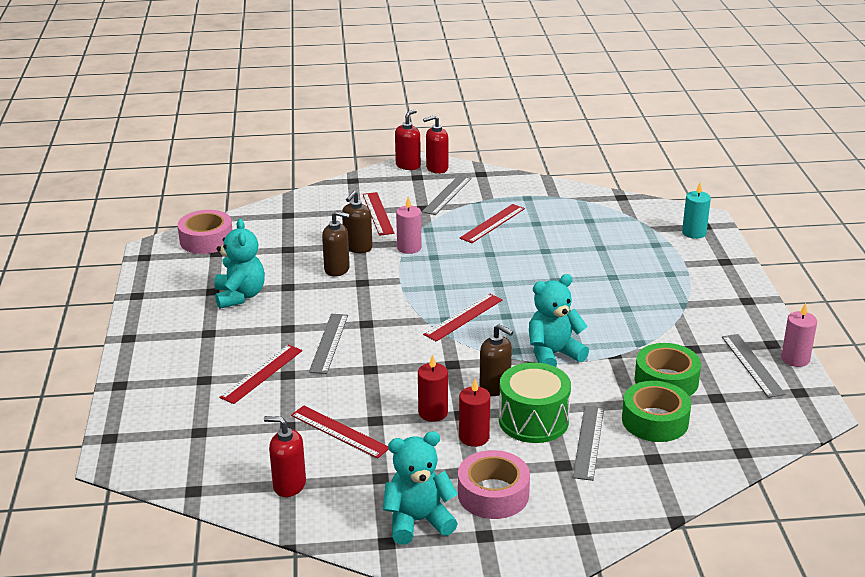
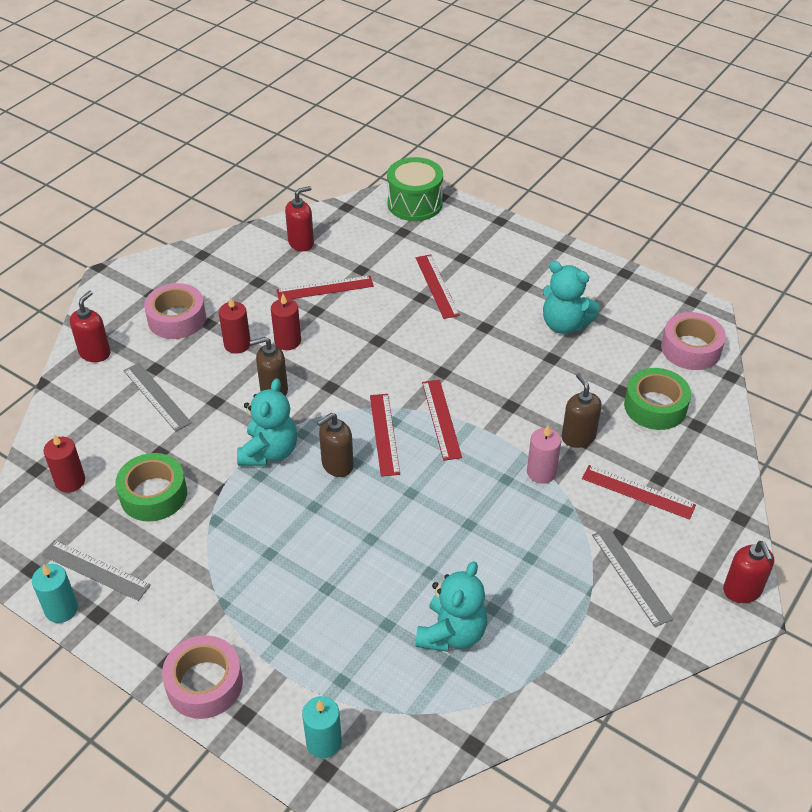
camera: 130 degrees right, 15 degrees up
grey ruler [309,314,348,374] -> none
brown soap dispenser [322,211,350,277] -> brown soap dispenser moved to [317,413,354,477]
turquoise teddy bear [383,431,458,544] -> turquoise teddy bear moved to [416,561,487,652]
red soap dispenser [423,115,448,174] -> red soap dispenser moved to [70,291,111,362]
red ruler [460,204,525,243] -> red ruler moved to [422,380,462,461]
green drum [499,362,571,443] -> green drum moved to [387,157,443,221]
green tape [622,381,691,442] -> green tape moved to [624,368,691,430]
pink candle [781,303,817,367] -> turquoise candle [32,564,78,623]
none -> red candle [43,434,85,493]
none -> pink tape [162,635,243,719]

